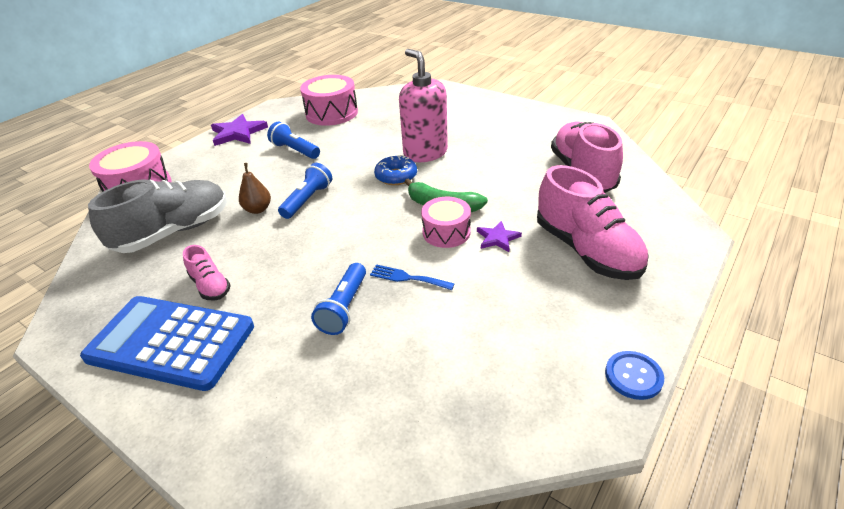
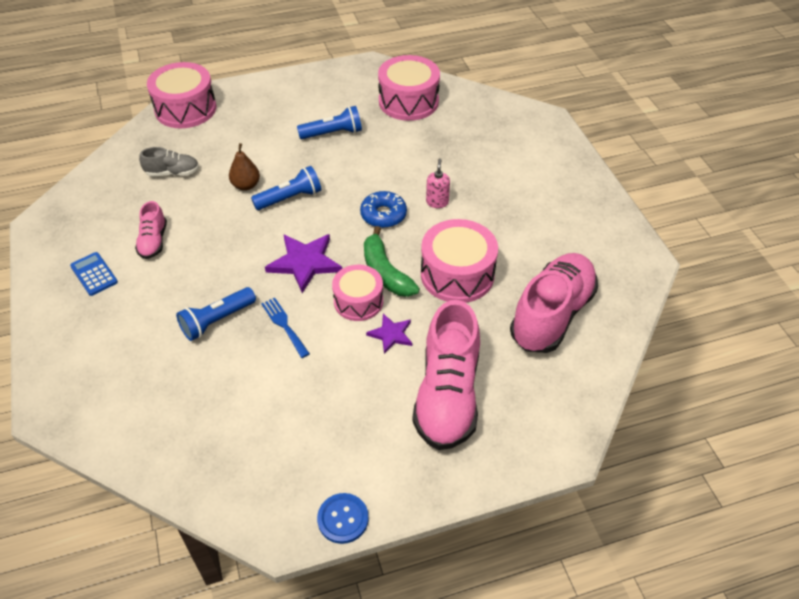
camera: 35 degrees right, 10 degrees up
blue calculator [80,296,254,391] -> blue calculator [70,252,118,296], size x0.42
grey shoe [88,179,227,253] -> grey shoe [139,147,199,176], size x0.49
purple star [211,114,268,146] -> purple star moved to [265,234,342,293]
blue flashlight [267,122,320,159] -> blue flashlight turned 90 degrees clockwise [297,106,362,139]
pink soap dispenser [399,49,448,162] -> pink soap dispenser [426,159,450,208], size x0.43
none -> pink drum [421,219,498,303]

